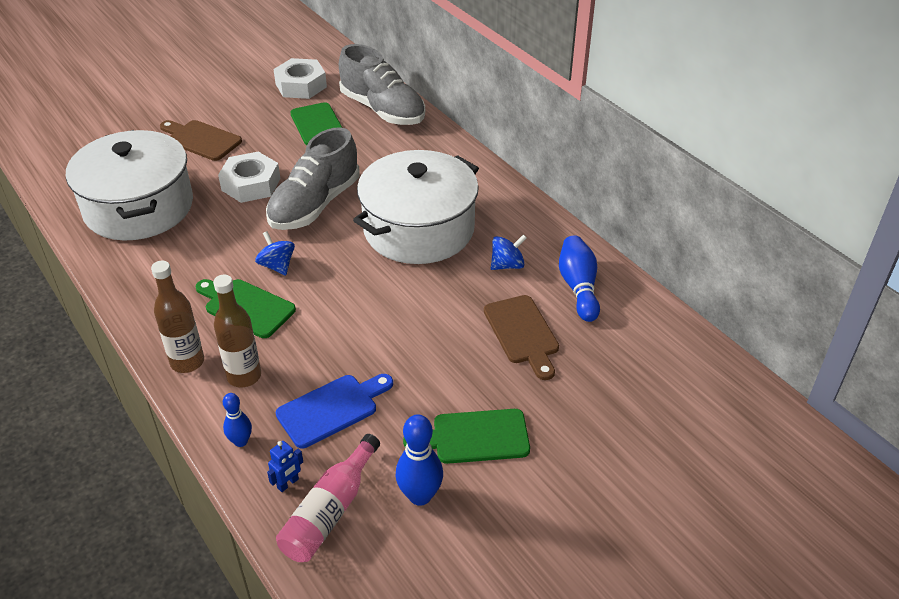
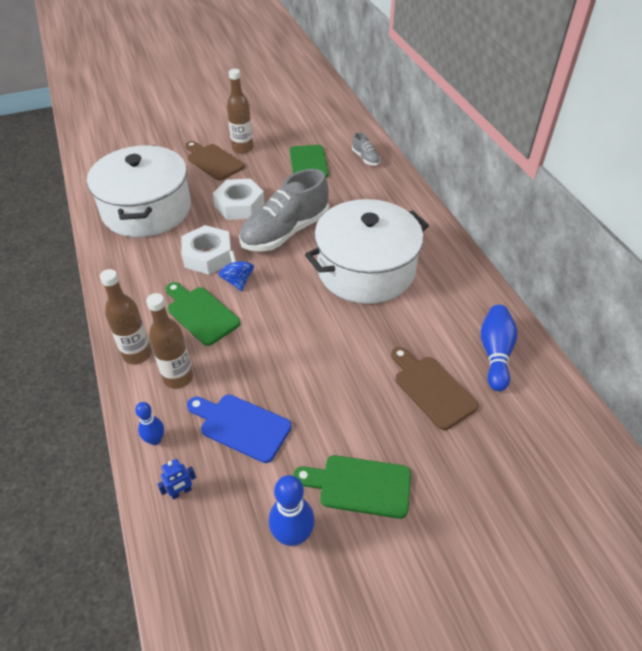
camera: 15 degrees right, 5 degrees up
white nut [273,58,327,99] -> white nut moved to [181,225,232,275]
blue cutting board [276,374,393,448] -> blue cutting board turned 135 degrees counterclockwise [187,395,292,463]
pink bottle [276,434,380,562] -> none
grey shoe [339,44,425,125] -> grey shoe [352,133,380,166], size x0.43
brown cutting board [484,295,559,380] -> brown cutting board turned 150 degrees clockwise [391,347,478,430]
blue spinning top [491,234,527,270] -> none
none -> brown bottle [227,69,253,154]

